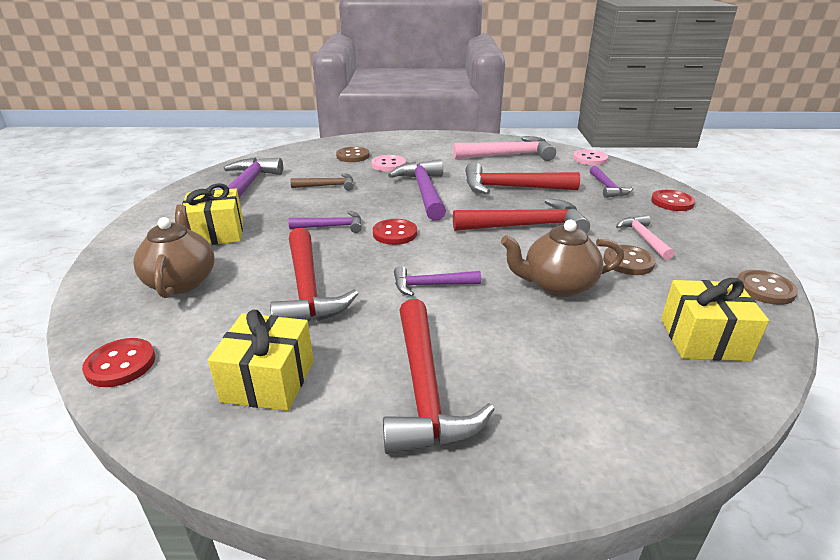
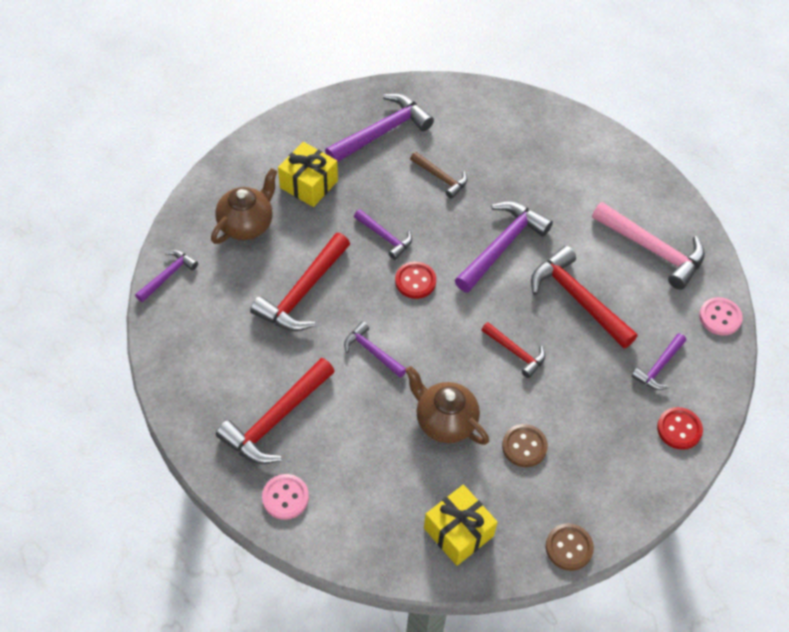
camera: 45 degrees right, 25 degrees up
red button [82,338,155,387] -> purple hammer [135,250,198,302]
yellow gift [208,310,313,411] -> none
brown button [336,147,370,162] -> none
pink button [372,155,406,172] -> pink button moved to [262,474,309,520]
red hammer [453,198,590,233] -> red hammer [482,322,545,378], size x0.56
pink hammer [616,215,675,260] -> none

